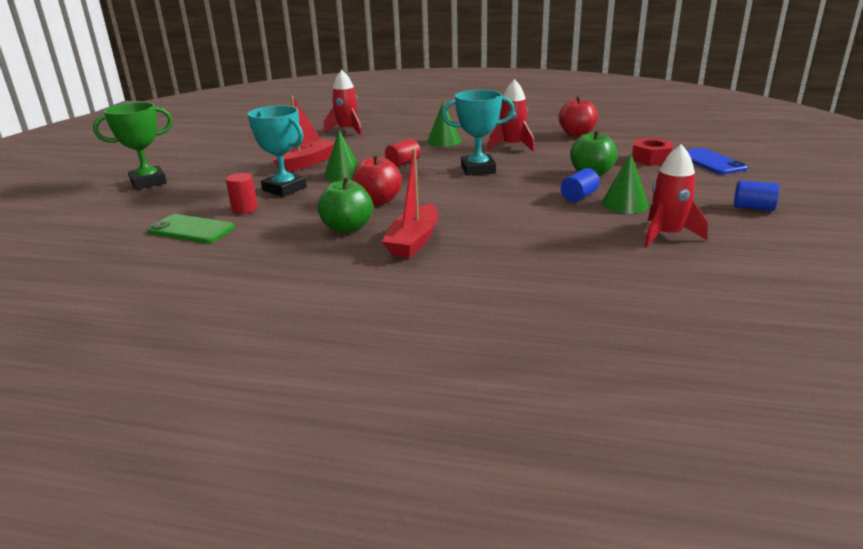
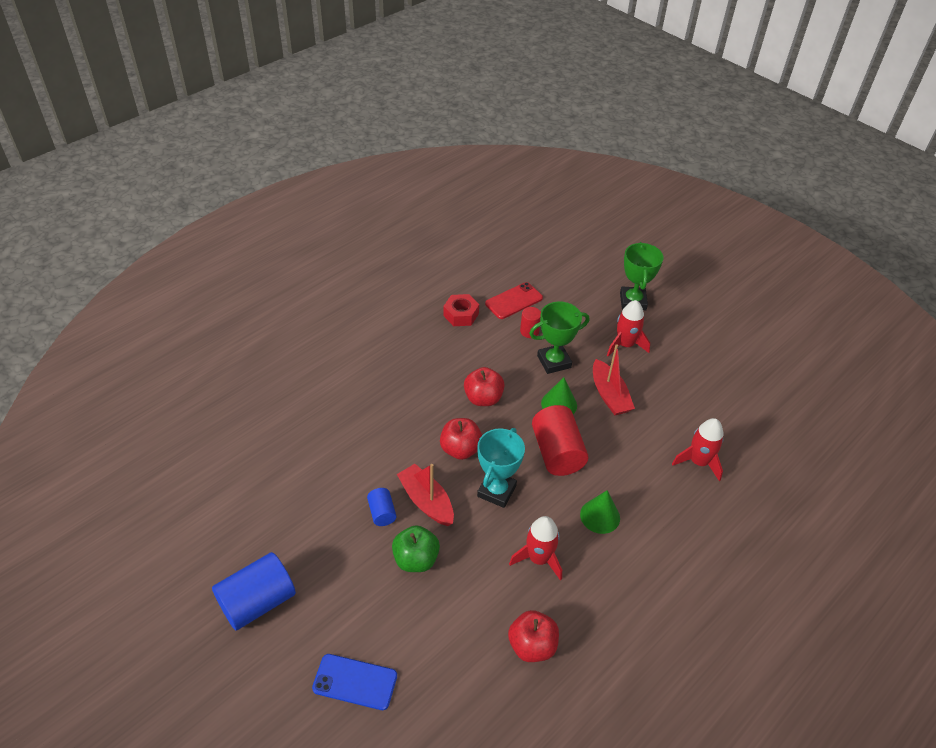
camera: 120 degrees right, 20 degrees up
green phone [147,214,235,243] -> red phone [485,282,543,319]
turquoise trophy [248,105,307,197] -> green trophy [529,302,589,374]
green apple [318,177,373,233] -> none
red boat [382,148,438,258] -> red boat moved to [397,464,454,526]
red cylinder [385,139,420,167] -> red cylinder [532,405,588,476], size x1.96
green cone [601,153,649,214] -> none
red nut [632,138,673,166] -> red nut moved to [443,294,479,326]
red rocket [644,144,708,248] -> red rocket moved to [607,300,650,356]
blue cylinder [734,180,780,211] -> blue cylinder [212,552,296,630], size x1.96
none -> red apple [440,418,482,460]

